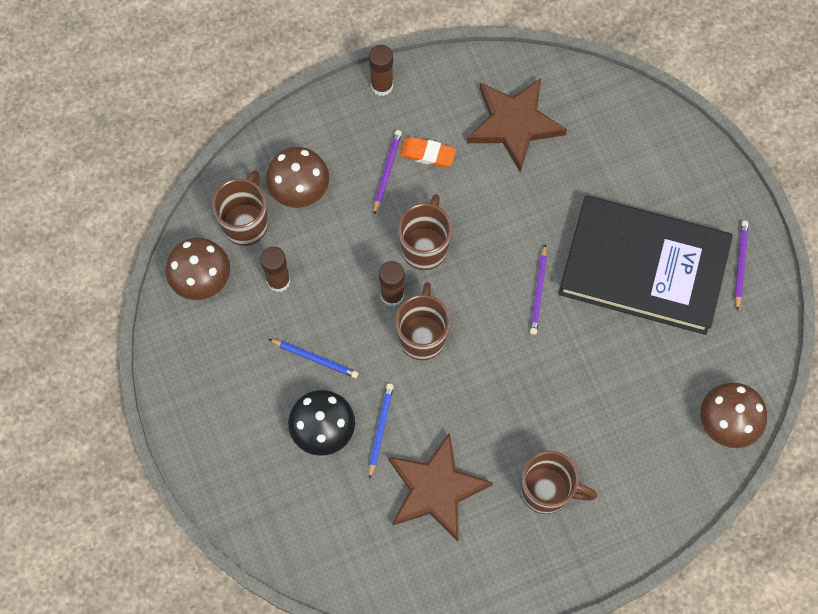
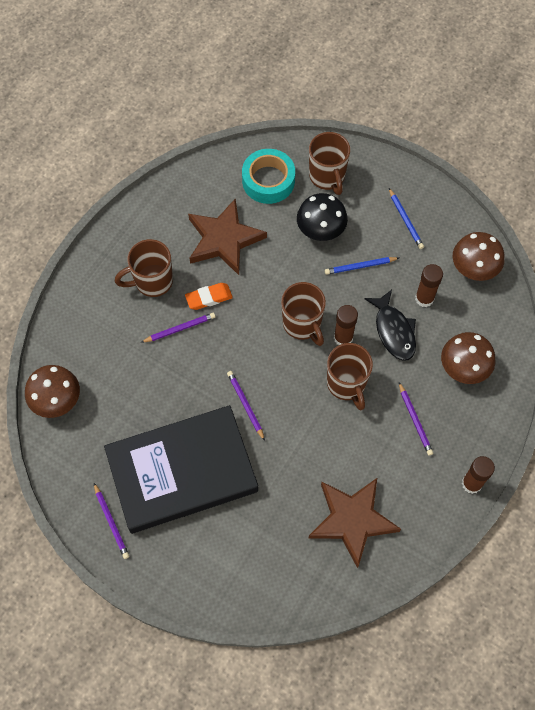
camera: 145 degrees right, 5 degrees down
brown mug [212,170,268,246] -> brown mug moved to [309,132,350,195]
blue pencil [369,383,394,480] -> blue pencil moved to [389,188,424,249]
orange eraser [400,137,456,168] -> orange eraser moved to [185,283,233,310]
none -> purple pencil [141,313,215,343]
none -> turquoise tape [242,149,295,204]
none -> black fish [364,290,416,361]

